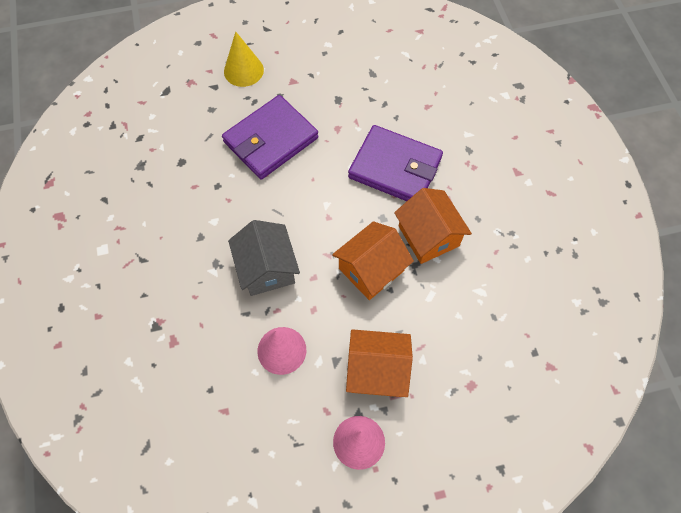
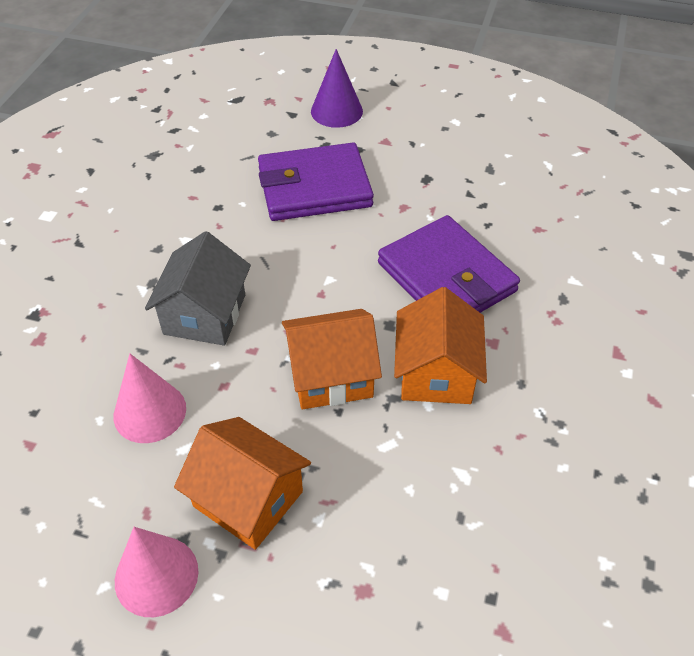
camera: 30 degrees right, 15 degrees down
yellow cone [224,31,264,87] -> purple cone [311,49,363,128]

